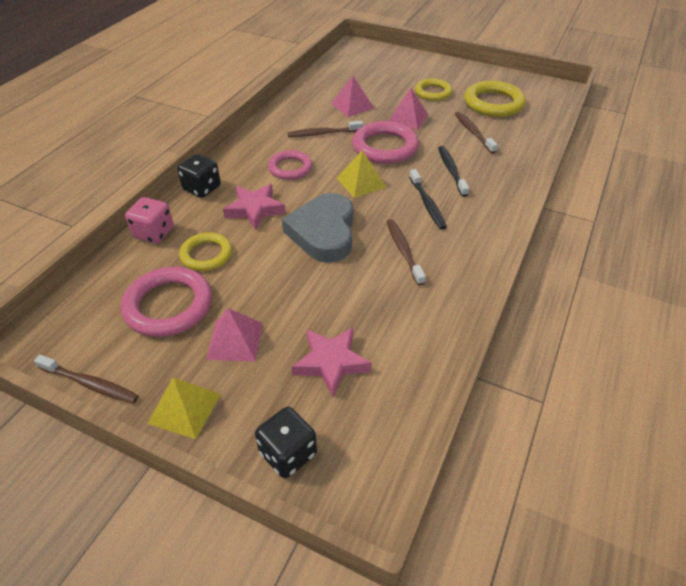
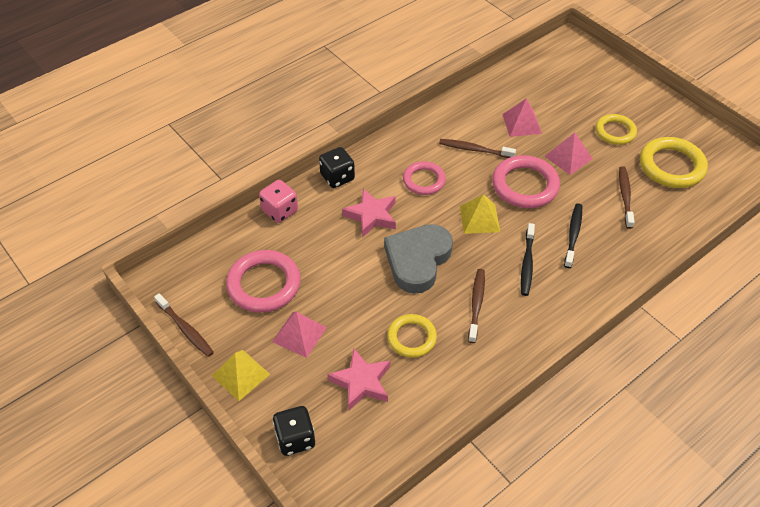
camera: 25 degrees right, 5 degrees up
yellow ring [179,233,232,271] -> yellow ring moved to [387,314,437,358]

